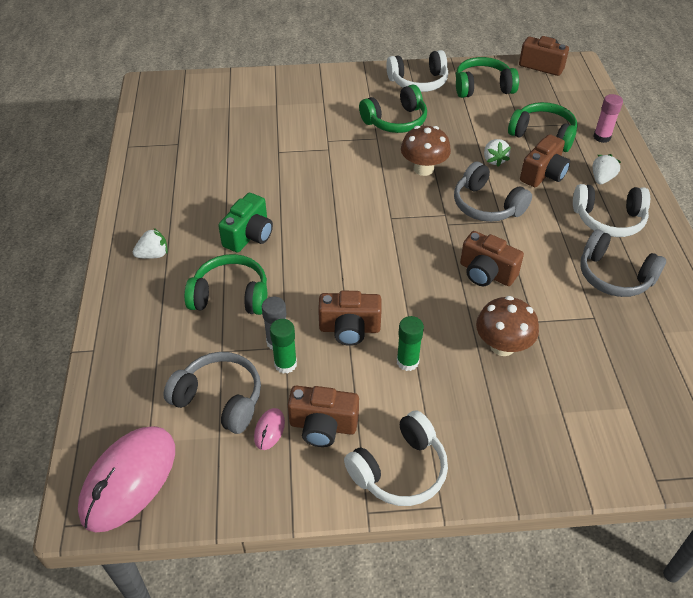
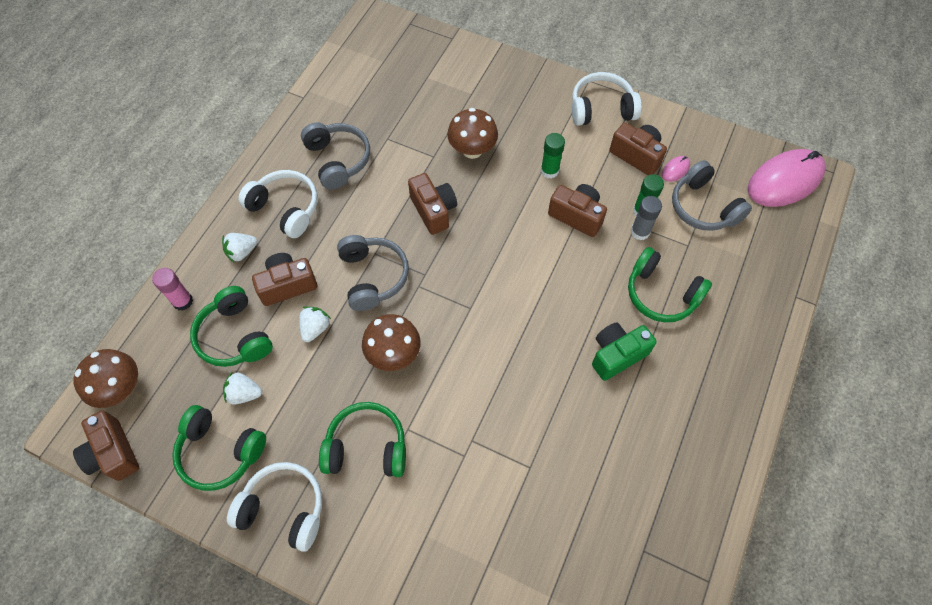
camera: 150 degrees left, 15 degrees up
white strawberry [133,228,168,259] -> white strawberry moved to [223,371,262,405]
none -> brown mushroom [73,349,138,408]

